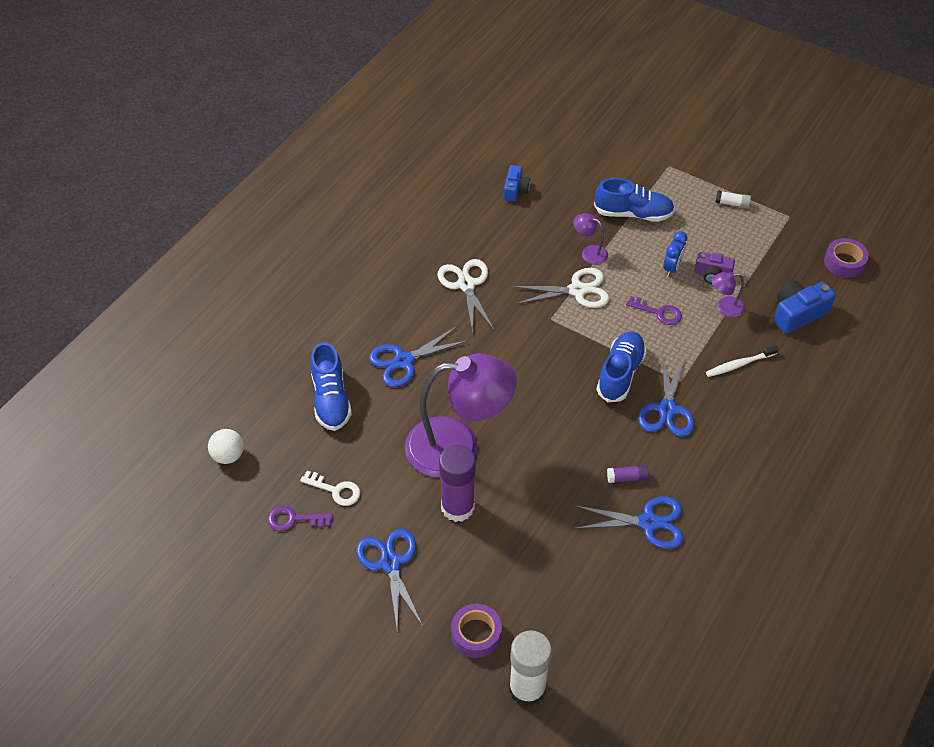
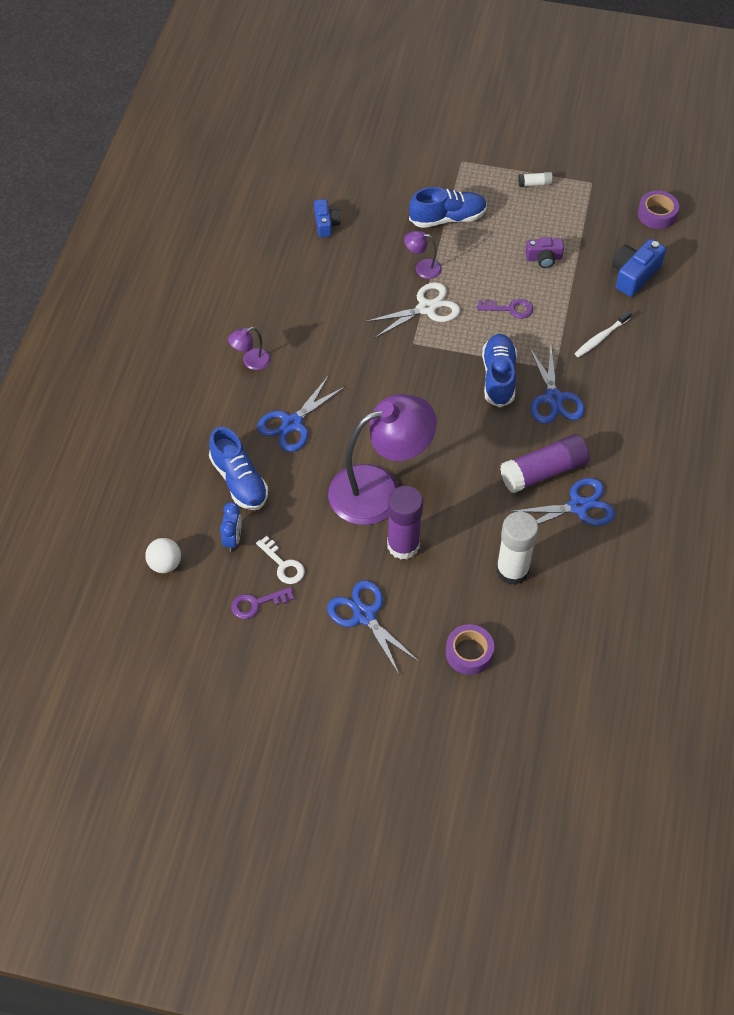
camera: 20 degrees left, 5 degrees up
white key [300,471,360,506] -> white key turned 45 degrees clockwise [256,536,305,584]
white scissors [437,259,494,334] -> none
white glue stick [509,630,552,707] -> white glue stick moved to [496,512,538,585]
purple glue stick [607,465,649,483] -> purple glue stick [500,434,590,493], size x2.24
blue clock [663,231,687,277] -> blue clock moved to [220,502,242,552]
purple lamp [711,272,745,317] -> purple lamp moved to [228,327,271,370]

